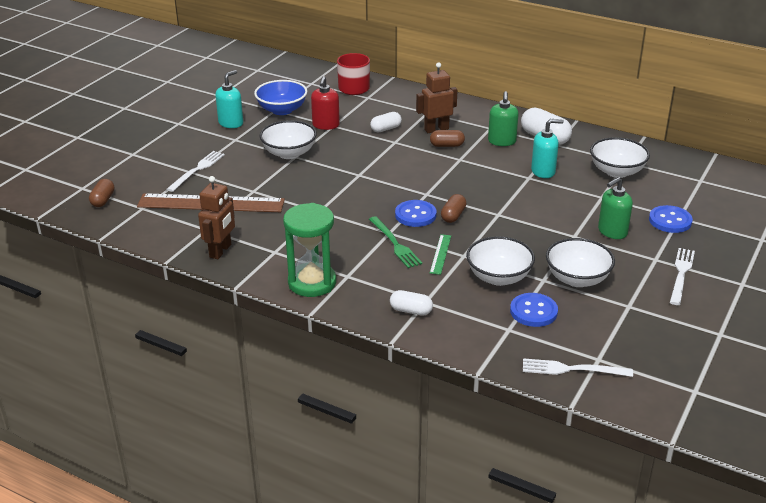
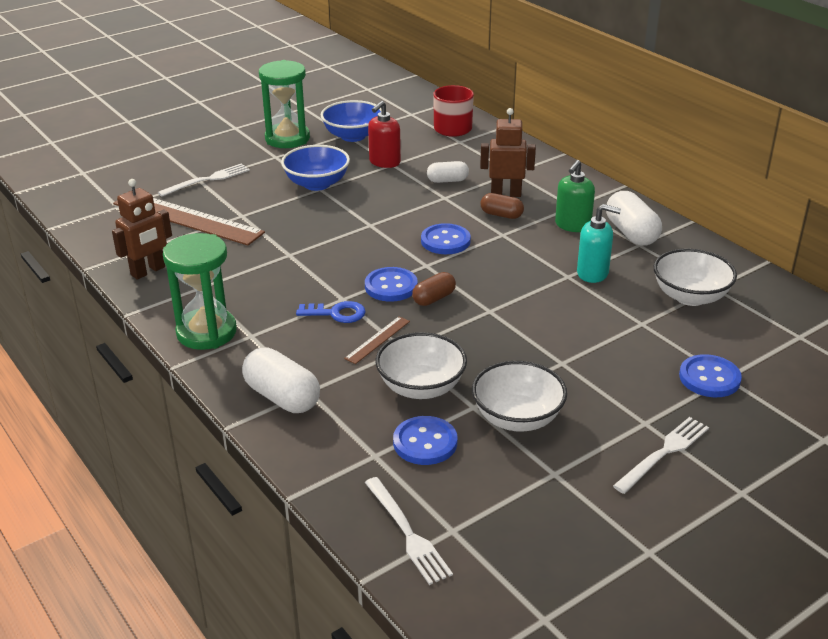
camera: 25 degrees right, 0 degrees up
brown capsule [89,179,115,207] -> none
turquoise soap dispenser [215,70,243,128] -> green hourglass [259,60,310,148]
white bowl [260,120,317,159] -> blue bowl [281,145,350,191]
green fork [369,216,422,268] -> blue key [296,301,366,323]
white capsule [390,290,433,316] -> white capsule [242,347,320,413], size x1.64
green ruler [430,234,451,275] -> brown ruler [344,316,410,364]
white fork [523,358,633,377] -> white fork turned 150 degrees counterclockwise [365,477,453,585]
green soap dispenser [598,177,633,239] -> none
none -> blue button [421,223,471,254]

